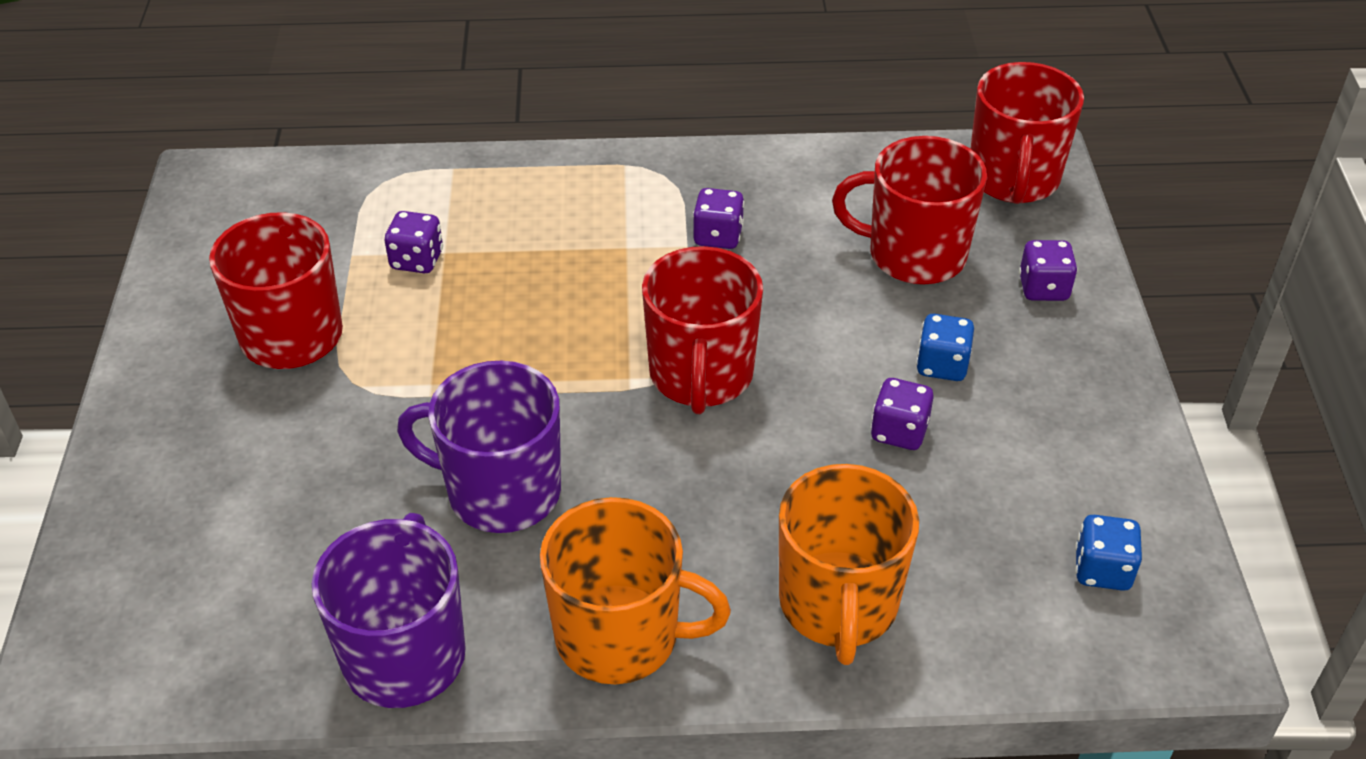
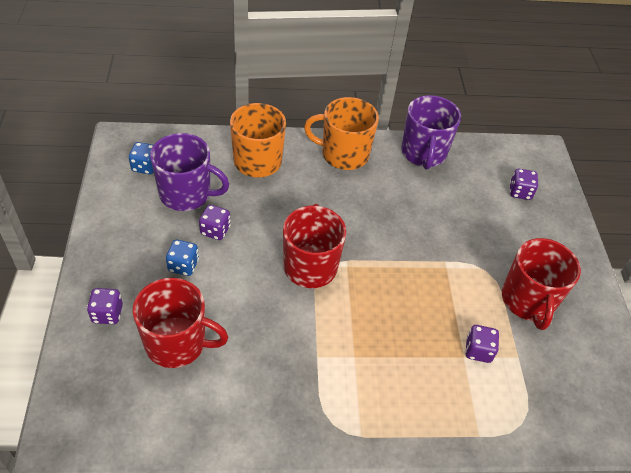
camera: 175 degrees right, 5 degrees up
purple mug [397,361,561,533] -> purple mug moved to [150,133,229,211]
purple dice [693,188,744,249] -> purple dice moved to [510,169,538,200]
red mug [971,62,1084,204] -> none

